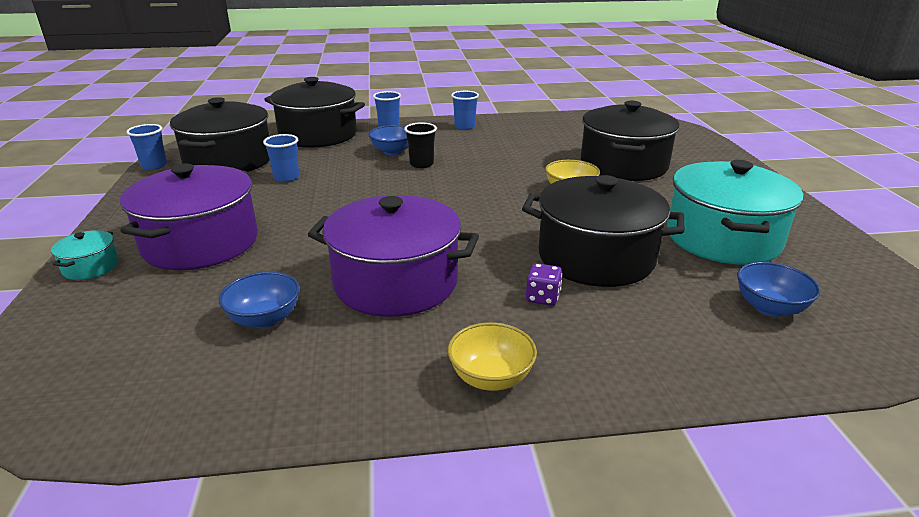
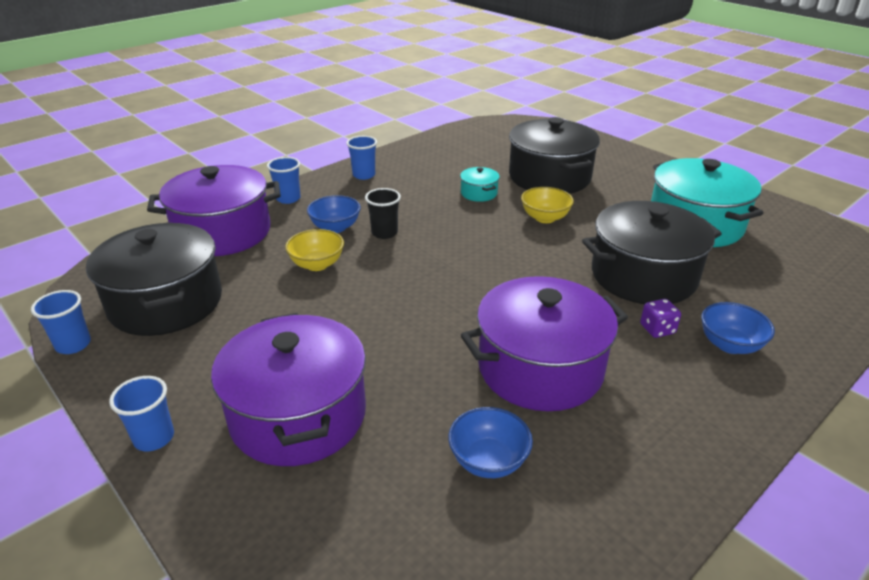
camera: 35 degrees left, 5 degrees up
turquoise pot [51,230,119,280] -> turquoise pot moved to [460,167,500,202]
blue cup [263,134,299,182] -> blue cup moved to [109,376,174,451]
black pot [264,77,365,148] -> purple pot [147,165,281,256]
yellow bowl [448,322,537,391] -> yellow bowl moved to [285,229,344,271]
blue bowl [737,262,820,317] -> blue bowl moved to [701,302,775,354]

